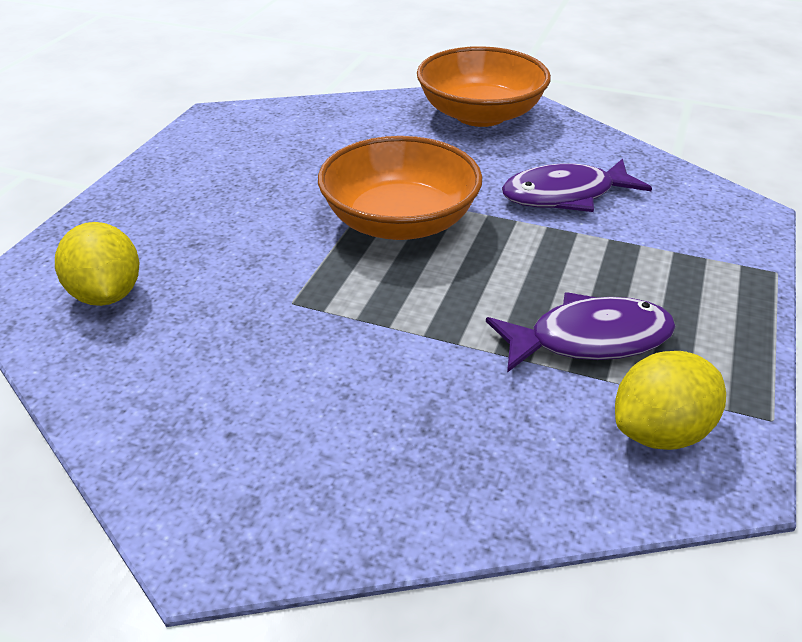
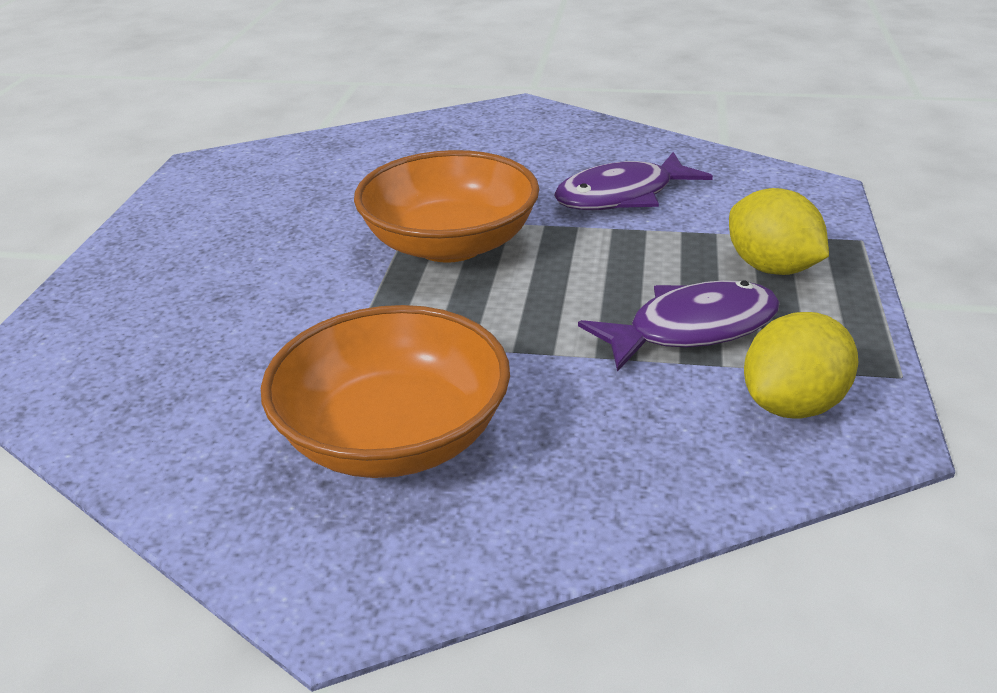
camera: 10 degrees left, 5 degrees down
yellow lemon [55,222,140,306] -> yellow lemon moved to [729,188,829,275]
orange bowl [417,46,551,127] -> orange bowl moved to [261,305,510,478]

